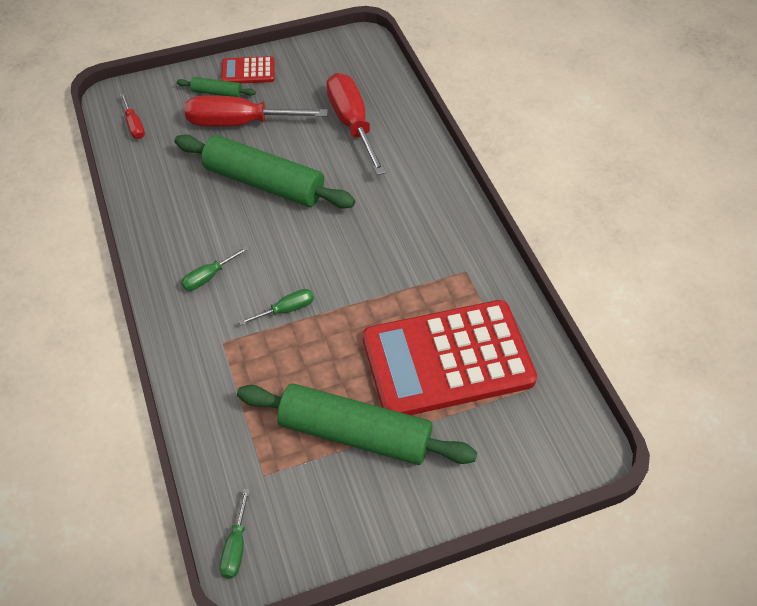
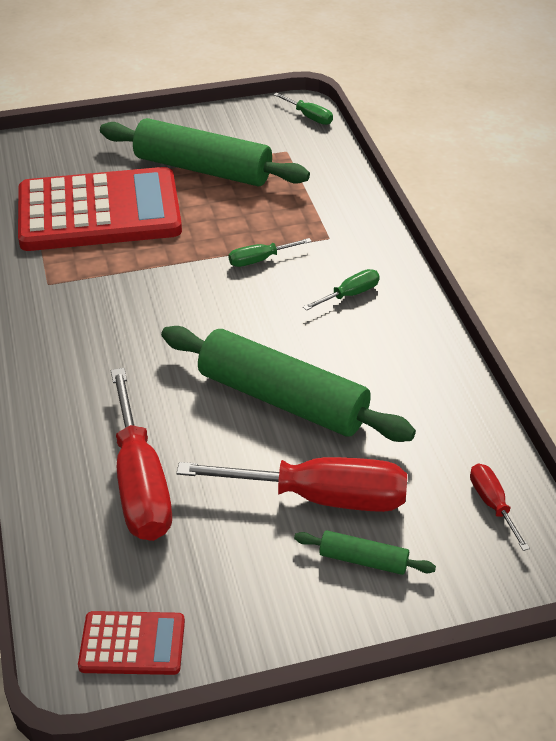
camera: 175 degrees left, 10 degrees down
green screwdriver [220,489,250,579] -> green screwdriver turned 120 degrees clockwise [273,92,333,125]
red calculator [221,56,275,84] -> red calculator moved to [78,611,185,675]

